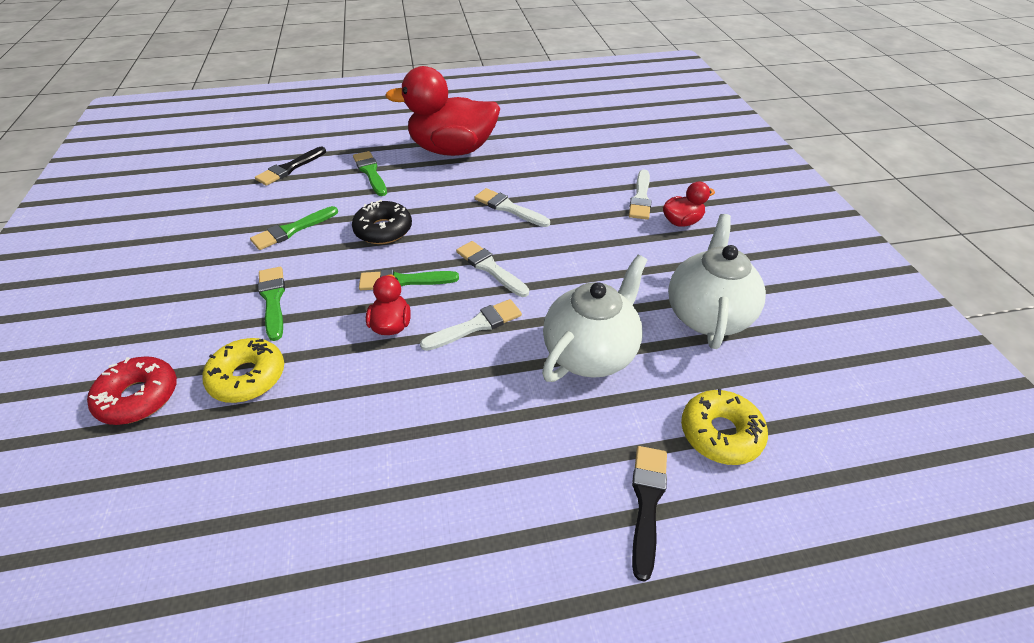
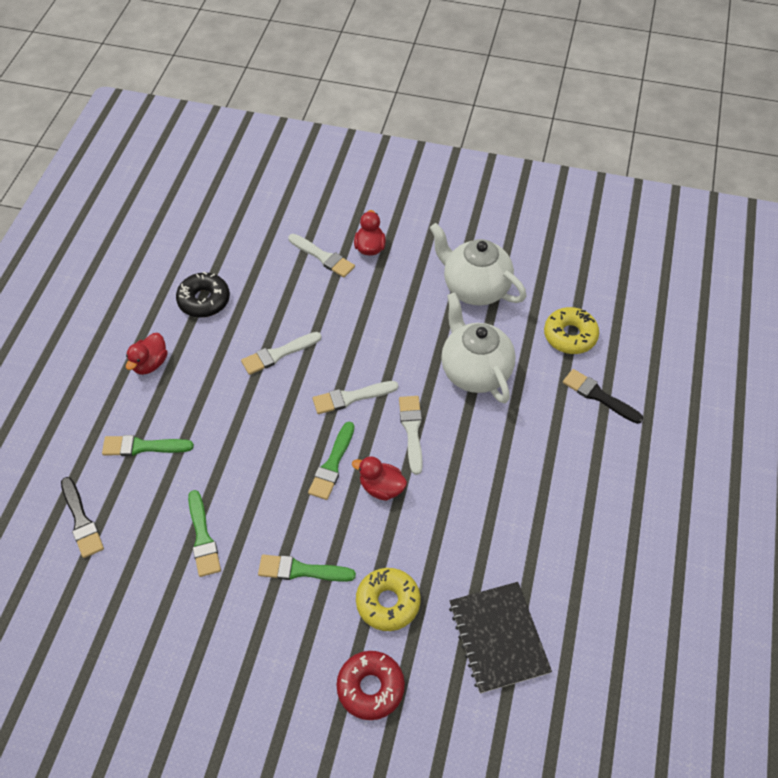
camera: 65 degrees left, 10 degrees up
black donut [352,200,412,244] -> black donut moved to [176,271,230,318]
red duck [386,66,500,156] -> red duck [126,333,168,375], size x0.44
none -> black notebook [449,582,552,693]

